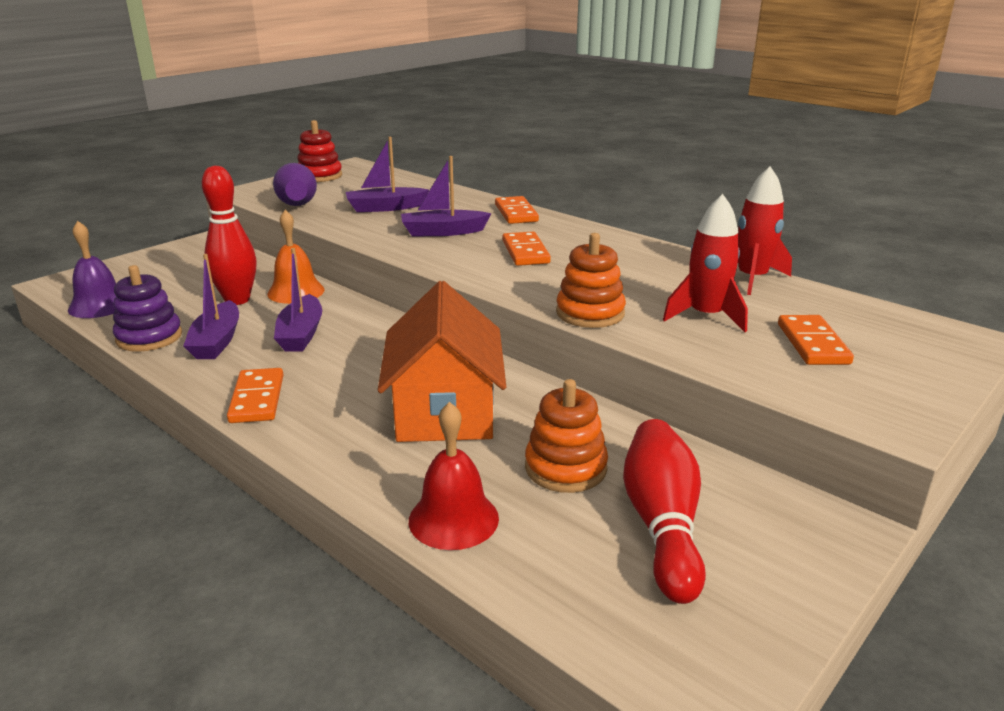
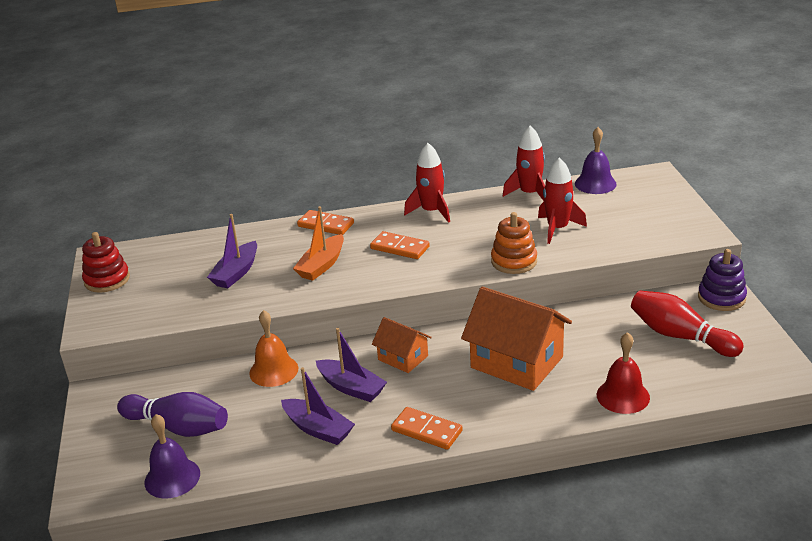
camera: 50 degrees left, 5 degrees up
purple stacking toy [113,265,182,352] -> purple stacking toy moved to [698,249,747,311]
red bowling pin [202,166,257,305] -> none
purple bowling pin [273,163,317,206] -> purple bowling pin moved to [117,392,228,437]
purple boat [401,156,491,236] -> orange boat [293,206,344,281]
orange stacking toy [525,379,608,493] -> none
orange domino [778,315,854,365] -> none
none -> orange house [372,317,432,373]
none -> red rocket [404,143,450,223]
none -> purple bell [575,127,617,194]

